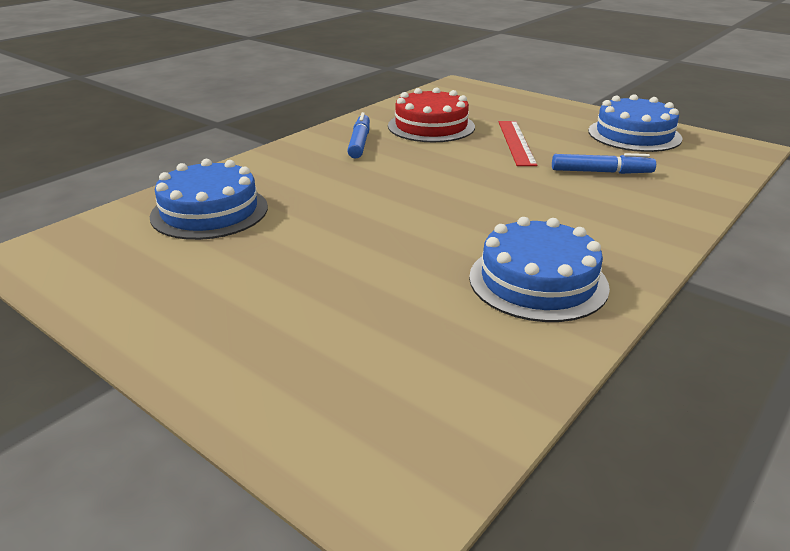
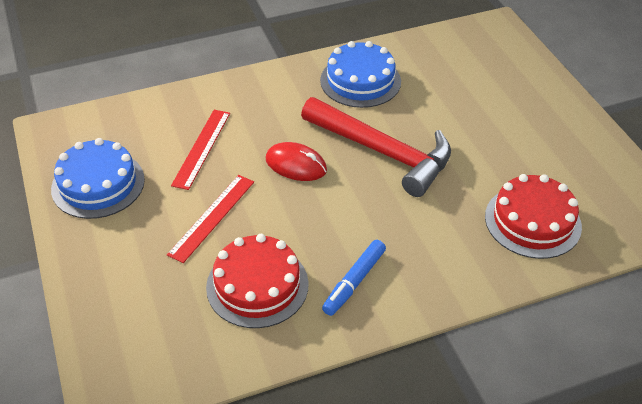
camera: 150 degrees left, 15 degrees up
blue cake [150,159,268,240] -> red cake [485,174,582,259]
blue marker [552,153,656,174] -> red ruler [171,110,230,190]
none -> red mouse [265,142,327,181]
none -> red hammer [301,97,451,197]

